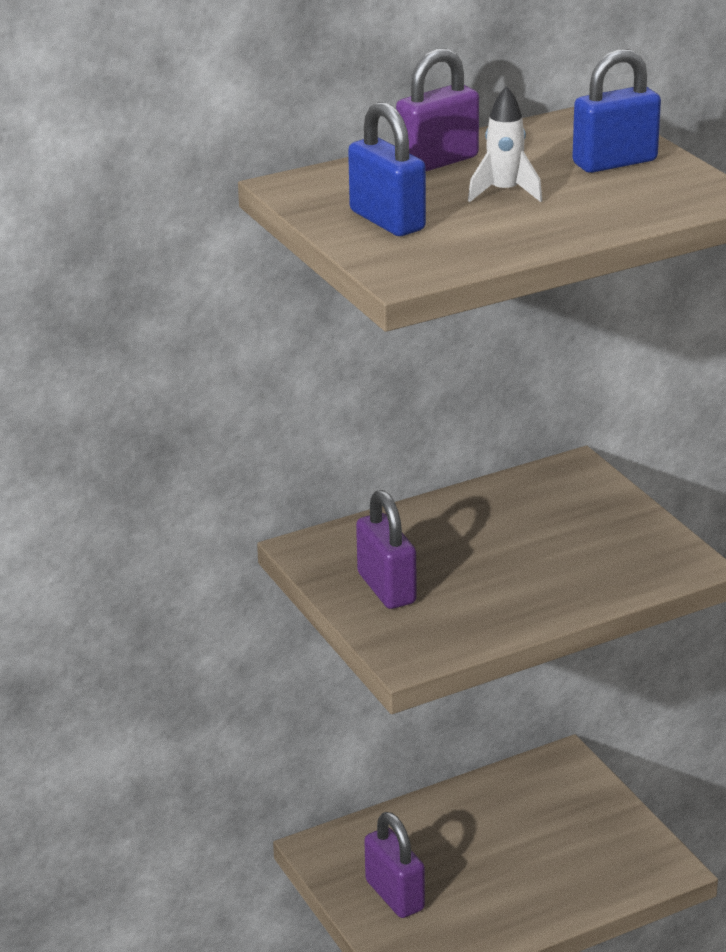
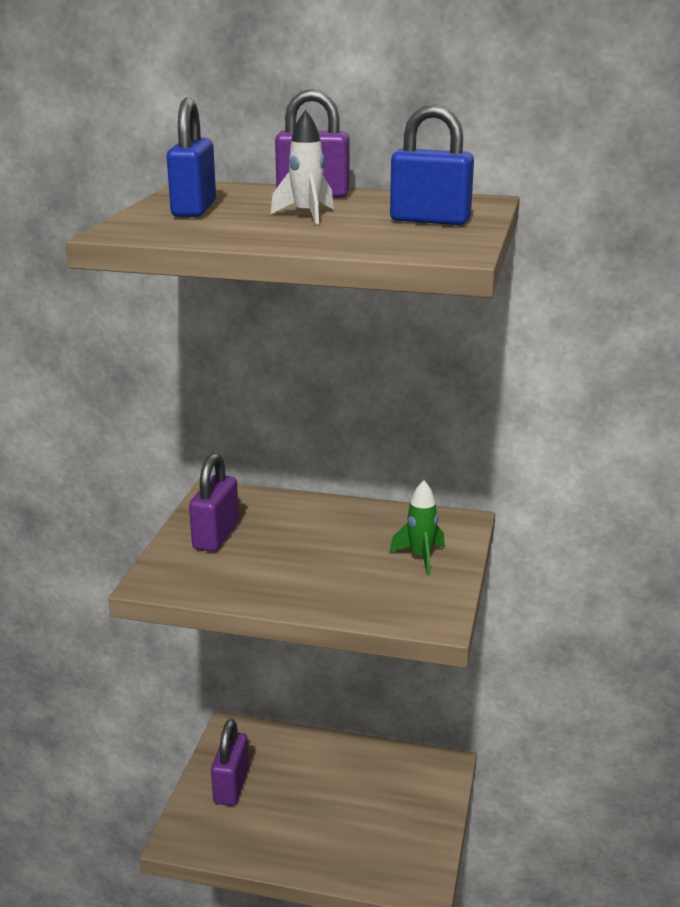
camera: 40 degrees right, 5 degrees down
none -> green rocket [390,480,445,575]

